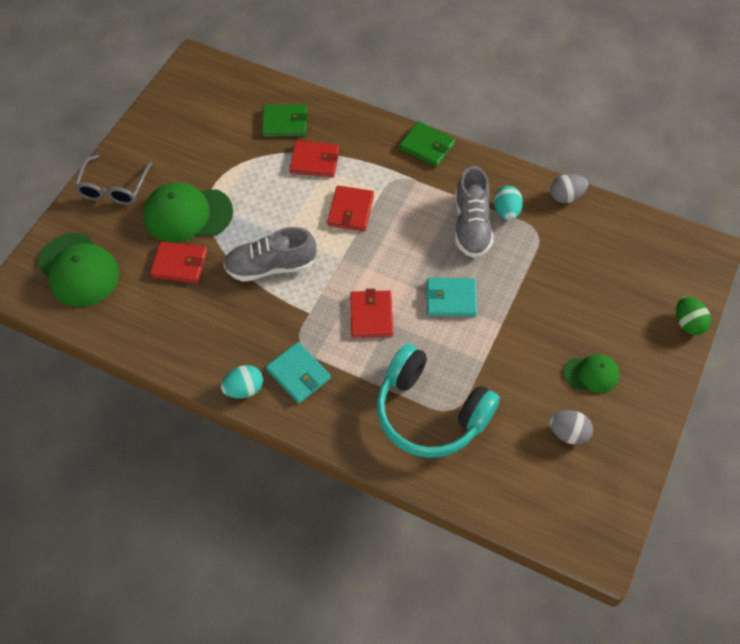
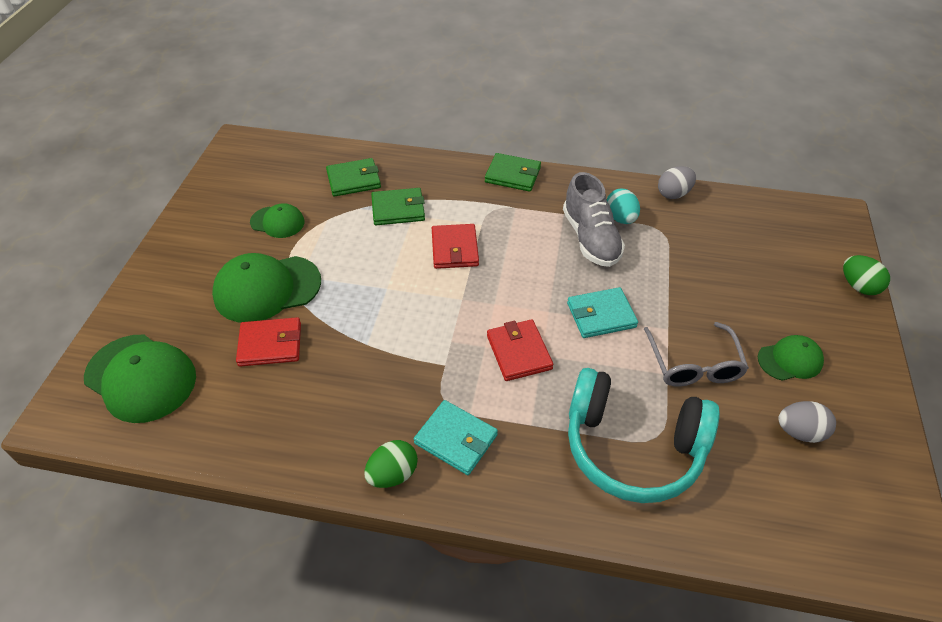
camera: 15 degrees left, 10 degrees down
grey glasses [74,155,153,205] -> grey glasses moved to [644,322,749,387]
turquoise egg [221,365,263,398] -> green egg [364,440,418,488]
grey shoe [223,227,316,282] -> none
red wallet [289,140,339,177] -> green wallet [371,188,425,225]
none -> green cap [250,203,305,238]

